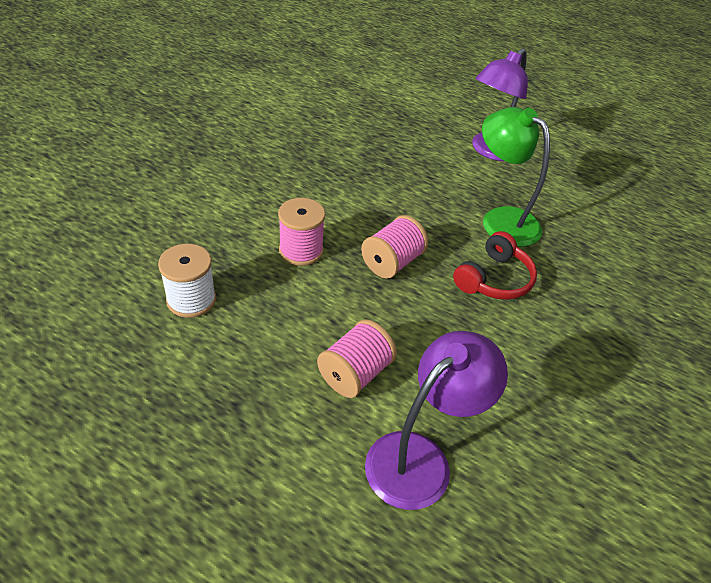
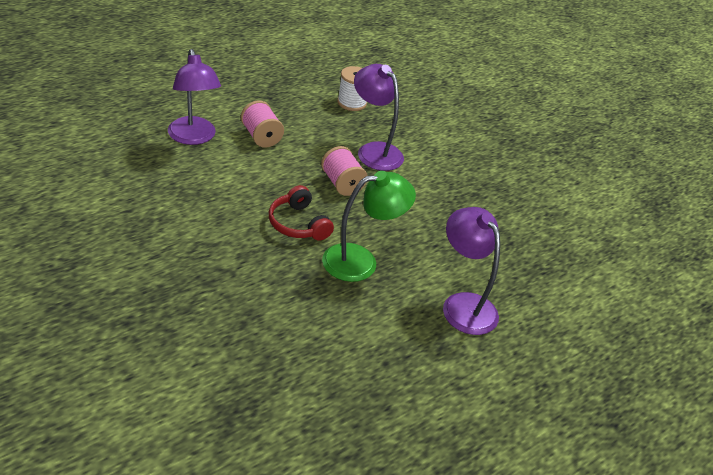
camera: 110 degrees right, 5 degrees down
pink spool [278,198,325,266] -> purple lamp [354,64,404,171]

